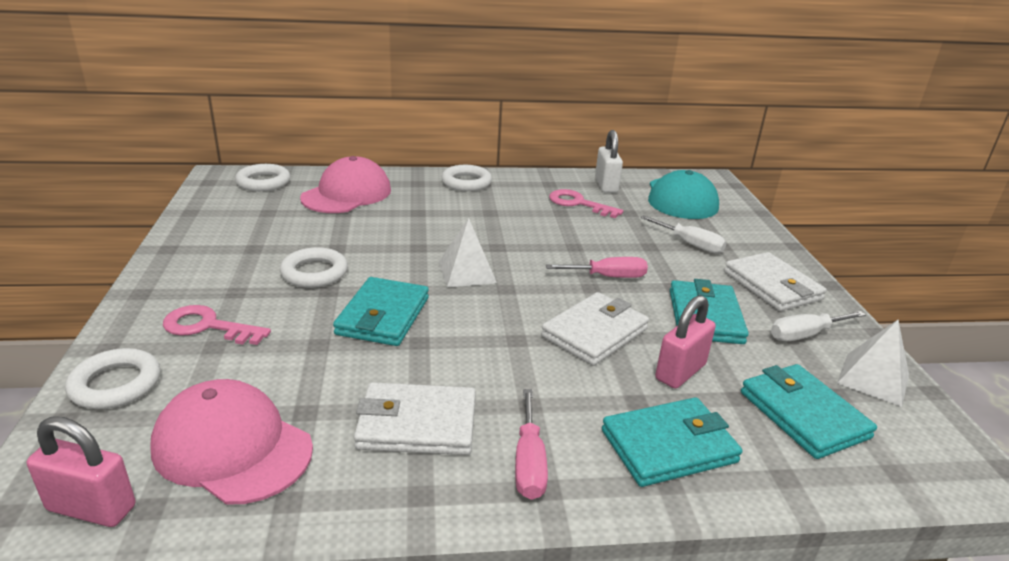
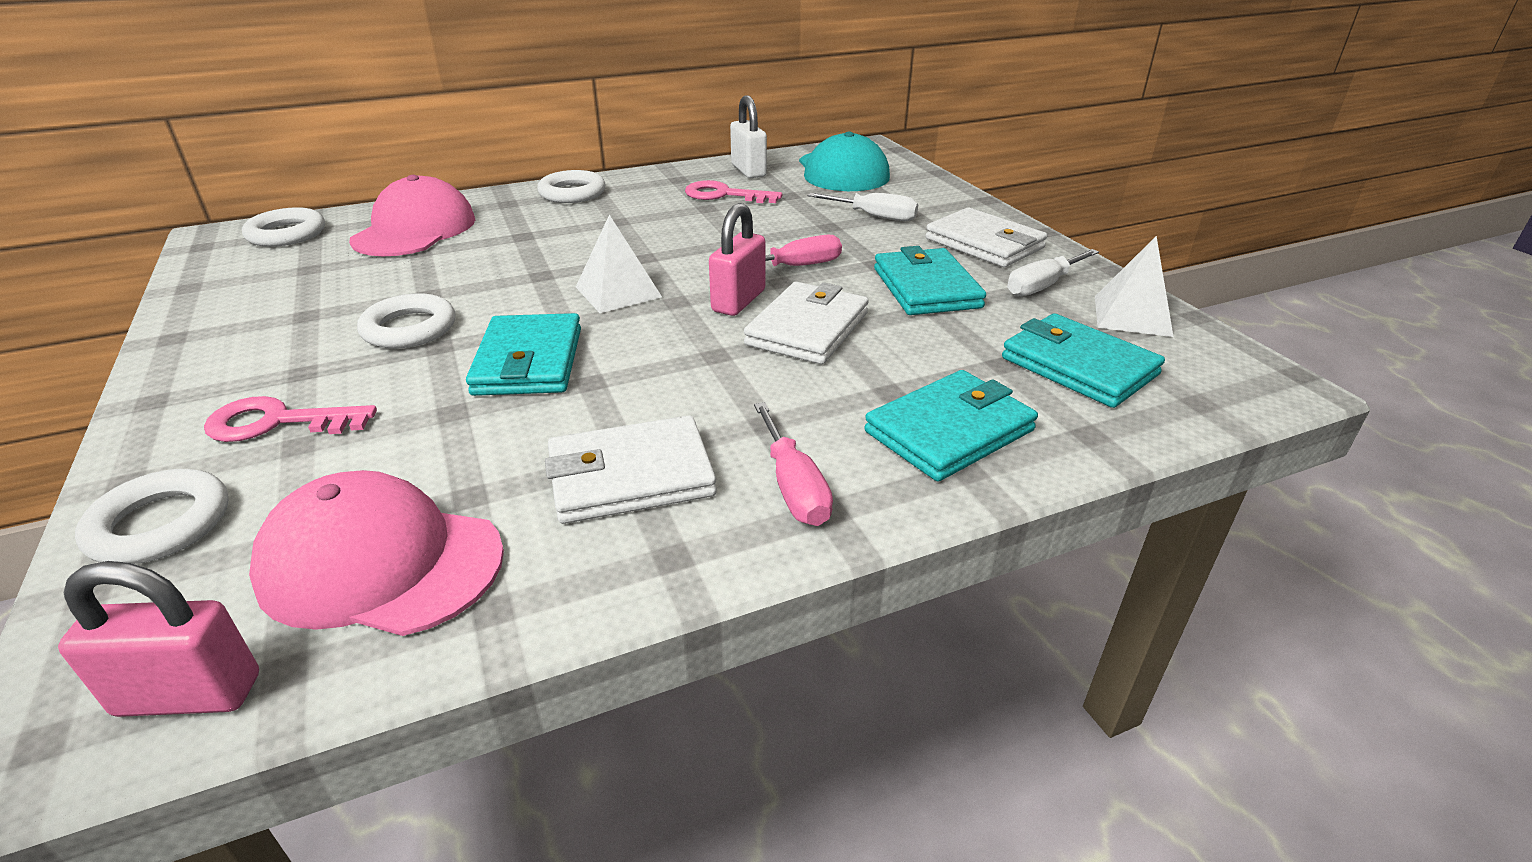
camera: 15 degrees left, 5 degrees up
pink padlock [655,295,716,389] -> pink padlock moved to [709,203,766,316]

